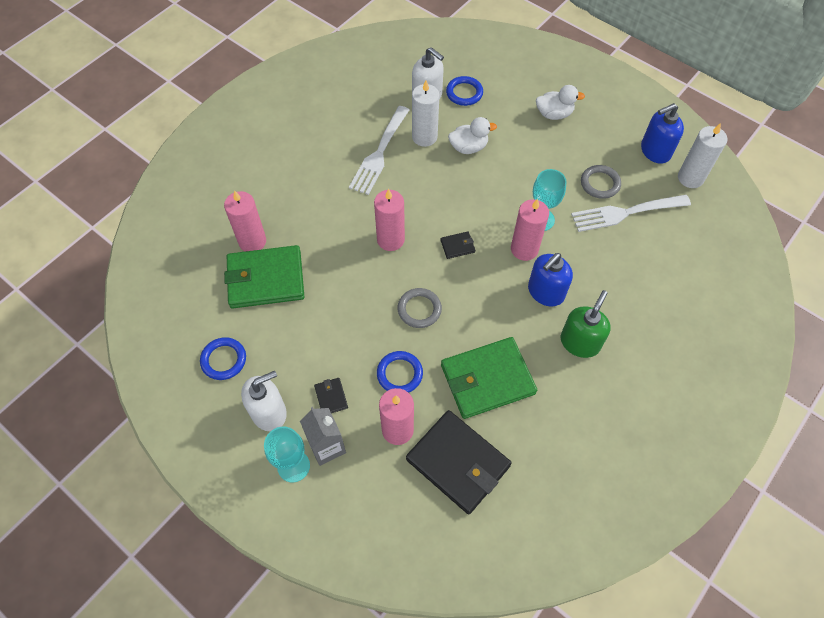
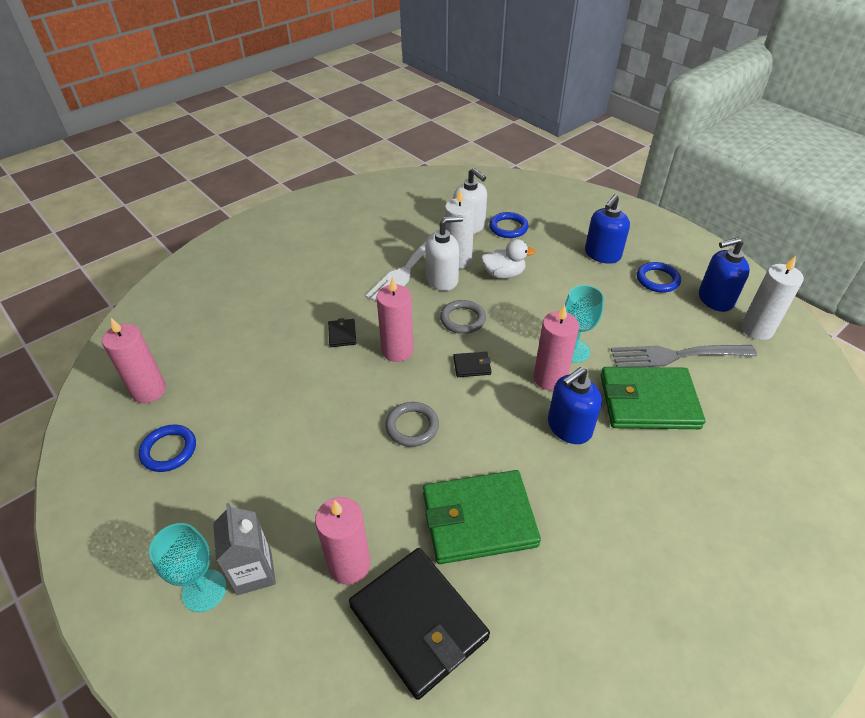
camera: 10 degrees right, 15 degrees down
pink candle [224,190,266,251] -> pink candle moved to [102,318,166,403]
green wallet [224,245,304,309] -> green wallet moved to [600,367,705,429]
white soap dispenser [241,371,287,431] -> white soap dispenser moved to [425,216,463,291]
black wallet [314,378,348,413] -> black wallet moved to [328,318,356,347]
blue ring [377,351,423,393] -> blue ring moved to [637,262,681,293]
white duck [536,85,585,120] -> blue soap dispenser [585,194,630,264]
green soap dispenser [561,290,611,358] -> none
white fork [571,195,691,232] -> grey fork [611,345,757,367]
grey ring [581,165,621,199] -> grey ring moved to [440,300,486,334]

